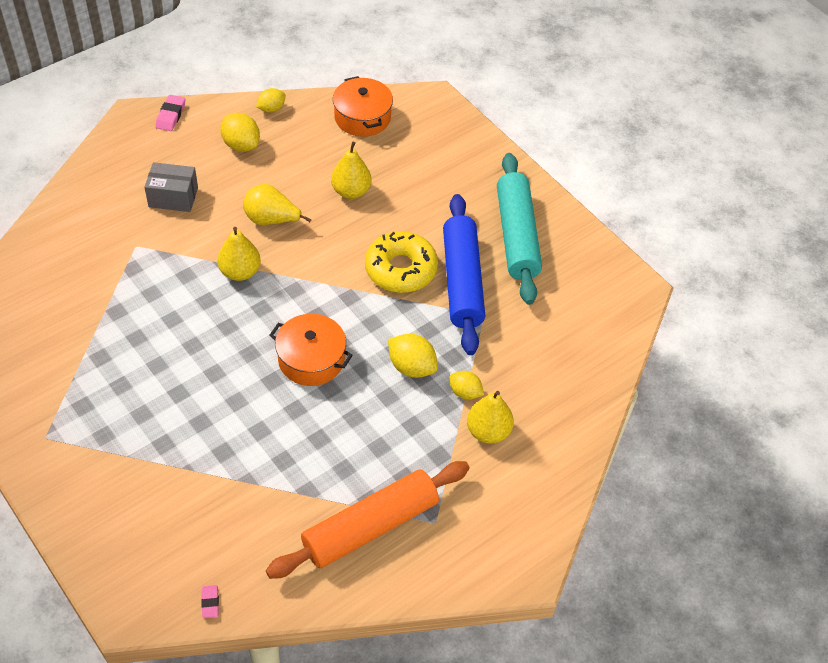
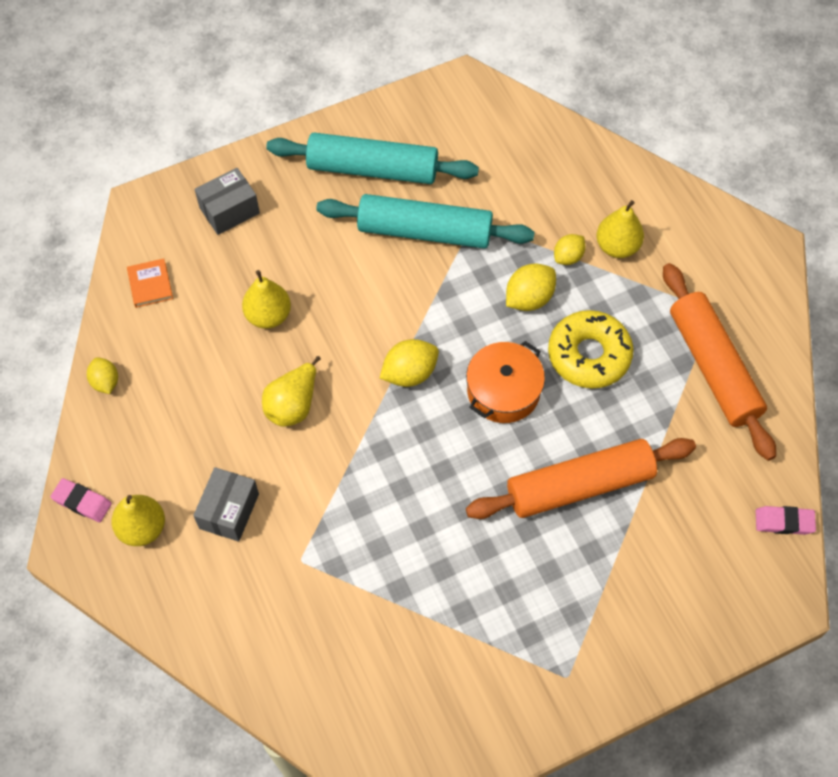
camera: 75 degrees left, 10 degrees up
pink eraser [201,585,219,618] -> pink eraser [756,506,816,535], size x1.55
yellow pear [217,227,261,281] -> yellow pear moved to [111,495,165,546]
yellow lemon [220,113,260,152] -> yellow lemon moved to [380,339,439,387]
orange pot [333,76,393,137] -> orange book [127,259,173,308]
yellow donut [365,231,438,293] -> yellow donut moved to [548,310,634,389]
blue rolling pin [443,194,485,355] -> turquoise rolling pin [316,194,535,249]
none -> grey box [195,168,260,235]
none -> orange rolling pin [466,438,696,519]

